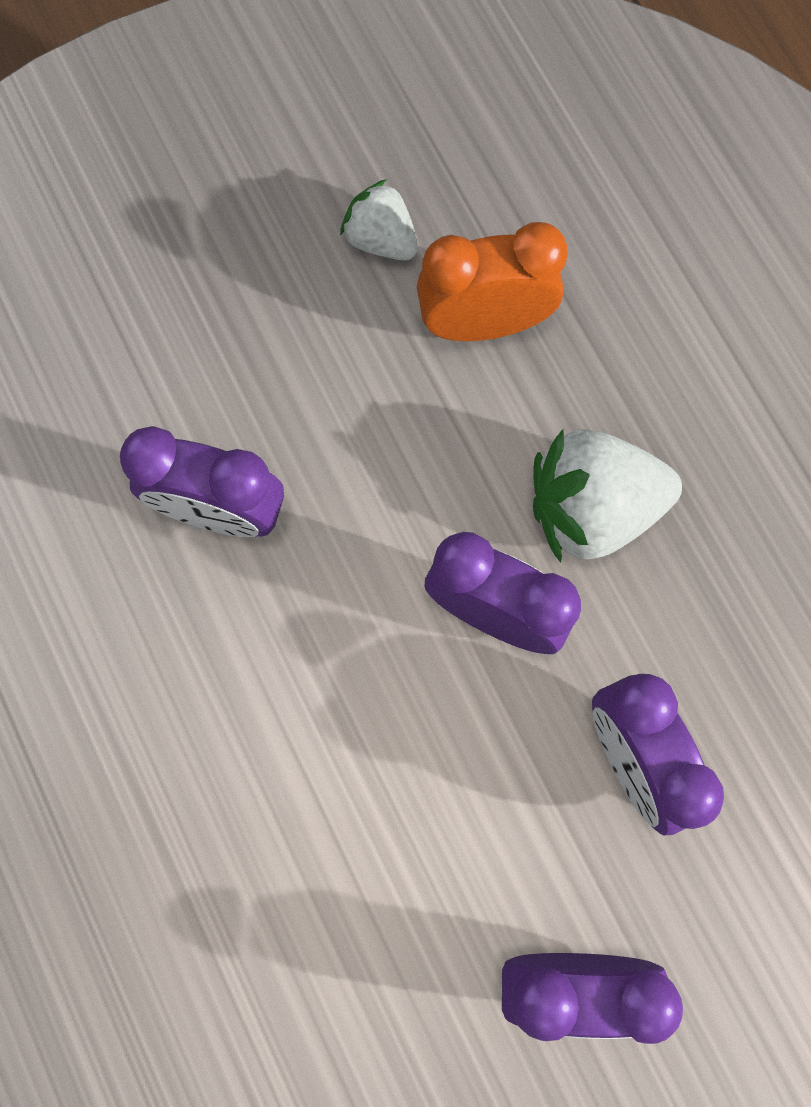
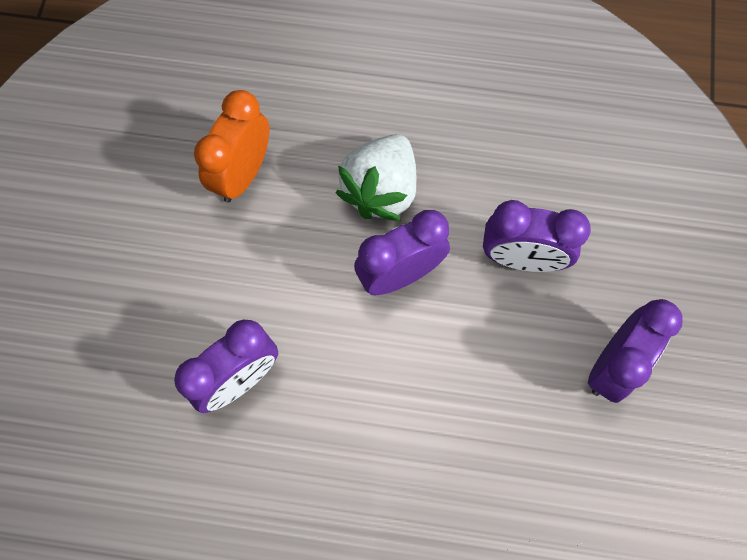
camera: 55 degrees left, 5 degrees down
white strawberry [340,179,418,261] -> none

